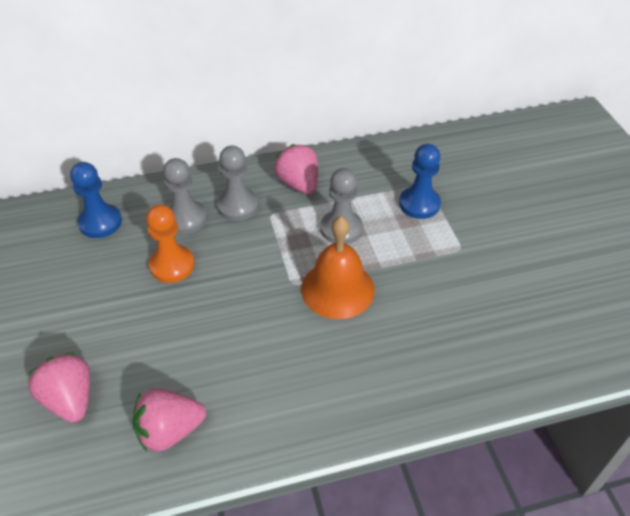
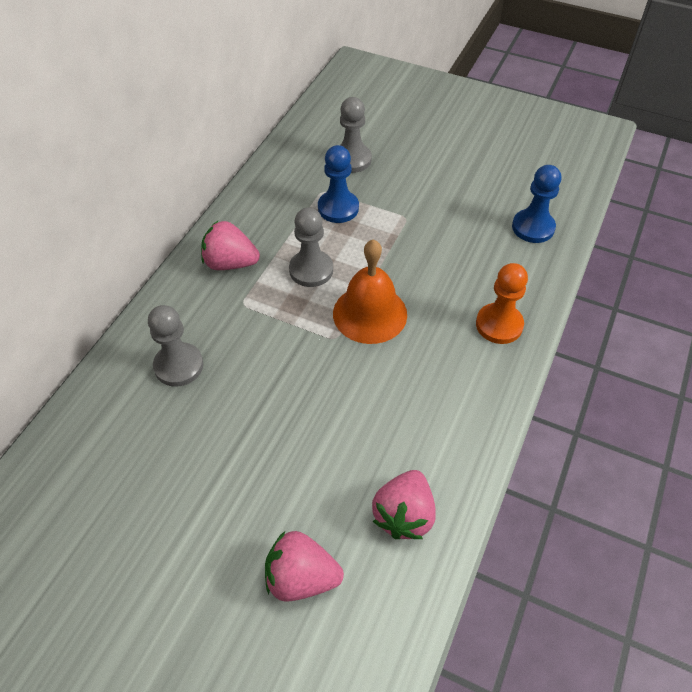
camera: 50 degrees left, 5 degrees up
blue pawn [70,162,122,238] -> blue pawn moved to [512,165,561,243]
orange pawn [146,204,195,283] -> orange pawn moved to [476,263,528,344]
grey pawn [217,146,259,221] -> grey pawn moved to [340,97,372,173]

